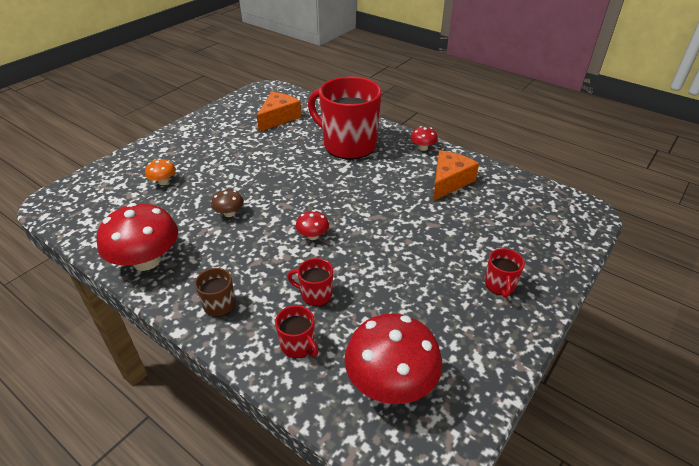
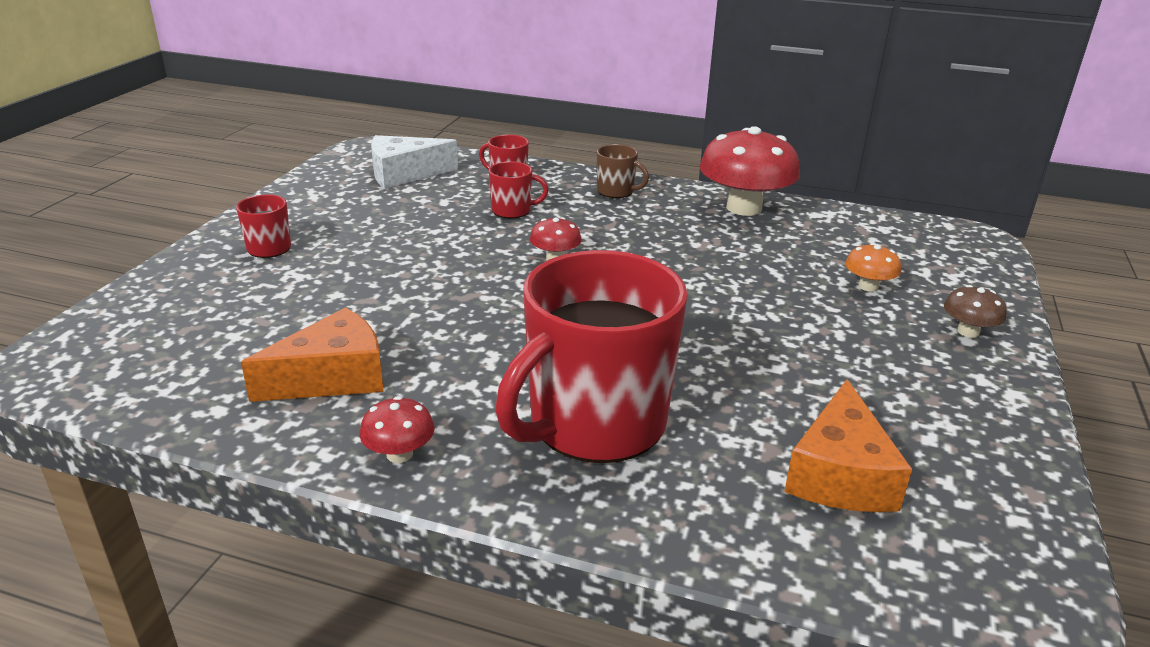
camera: 160 degrees right, 10 degrees down
brown mushroom [211,189,244,217] -> brown mushroom moved to [944,285,1007,338]
red mug [308,77,382,160] -> red mug turned 120 degrees clockwise [495,250,688,463]
red mushroom [344,314,442,404] -> white cheese [371,135,458,189]
orange cheese [433,150,479,201] -> orange cheese turned 135 degrees counterclockwise [241,307,384,402]

